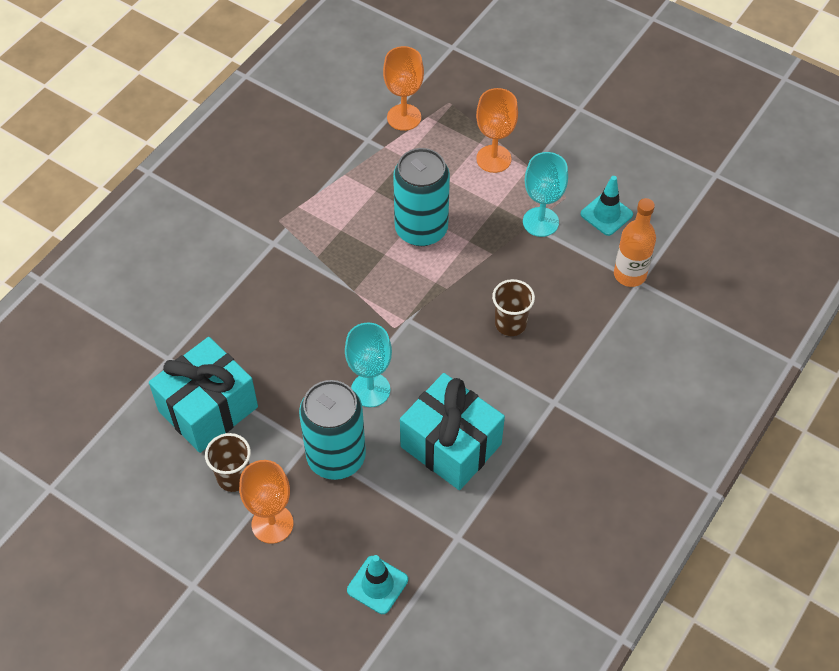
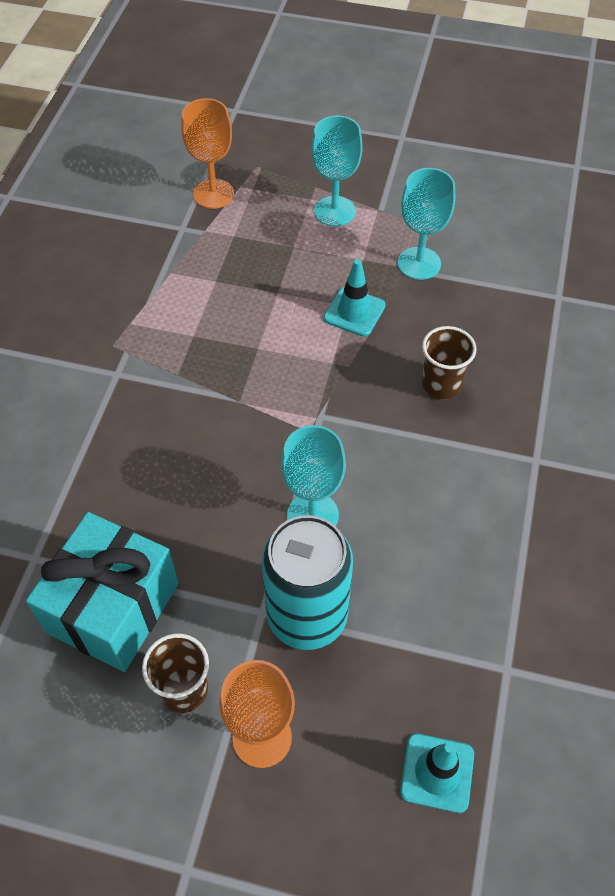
camera: 20 degrees left, 0 degrees up
turquoise can [393,148,450,246] -> none
turquoise gift [400,373,505,490] -> none
orange goblet [476,88,518,173] -> turquoise goblet [312,116,363,226]
turquoise traffic cone [580,176,633,236] -> turquoise traffic cone moved to [323,259,385,337]
orange bottle [614,198,656,287] -> none

